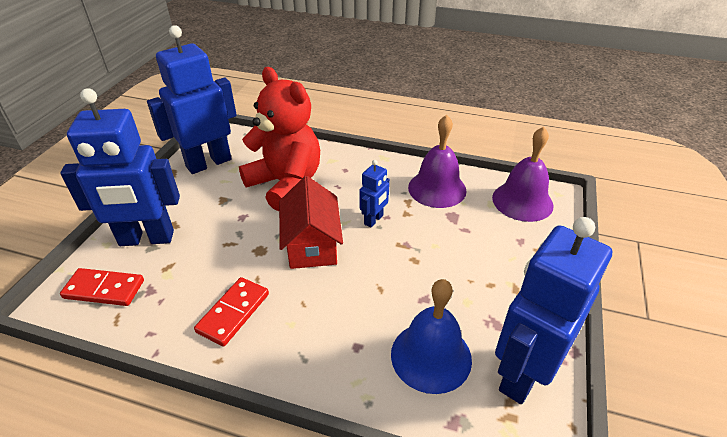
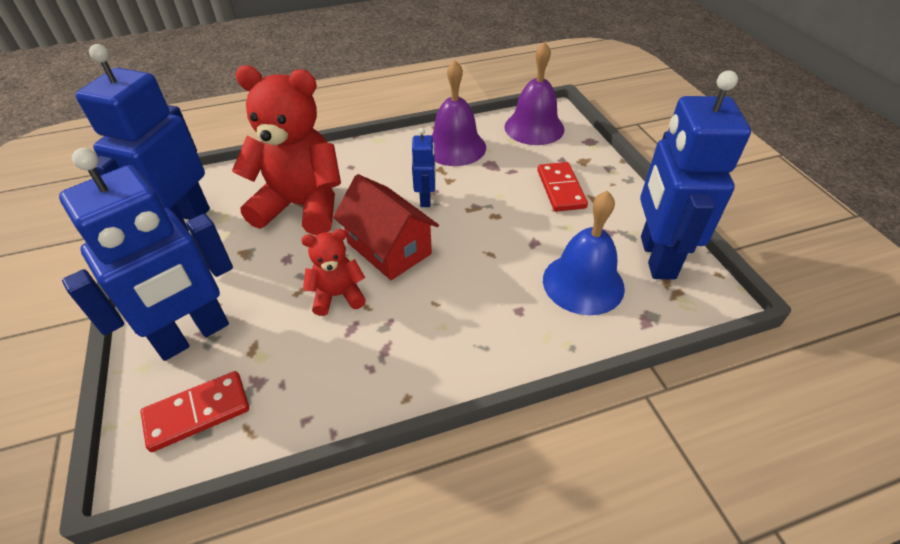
camera: 35 degrees left, 5 degrees up
red domino [194,277,269,346] -> red domino moved to [538,162,588,212]
none -> red teddy bear [301,229,366,316]

